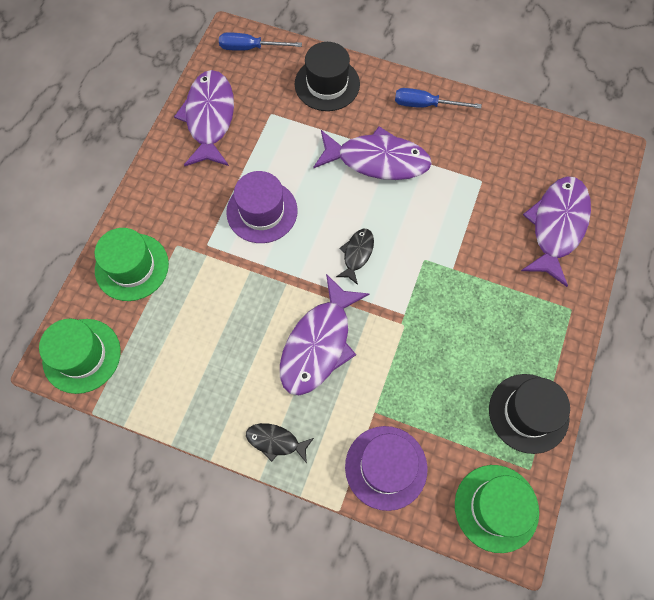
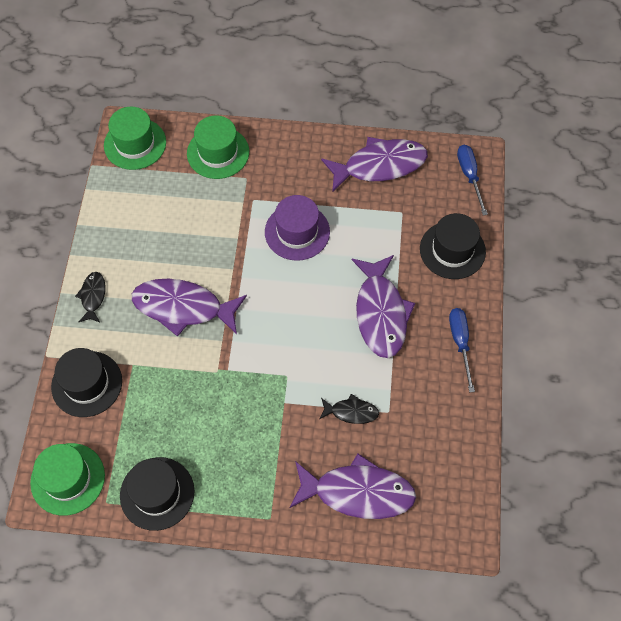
camera: 75 degrees right, 5 degrees down
black fish [336,229,374,285] -> black fish moved to [319,394,379,424]
purple hat [345,426,427,511] -> black hat [51,348,122,417]

